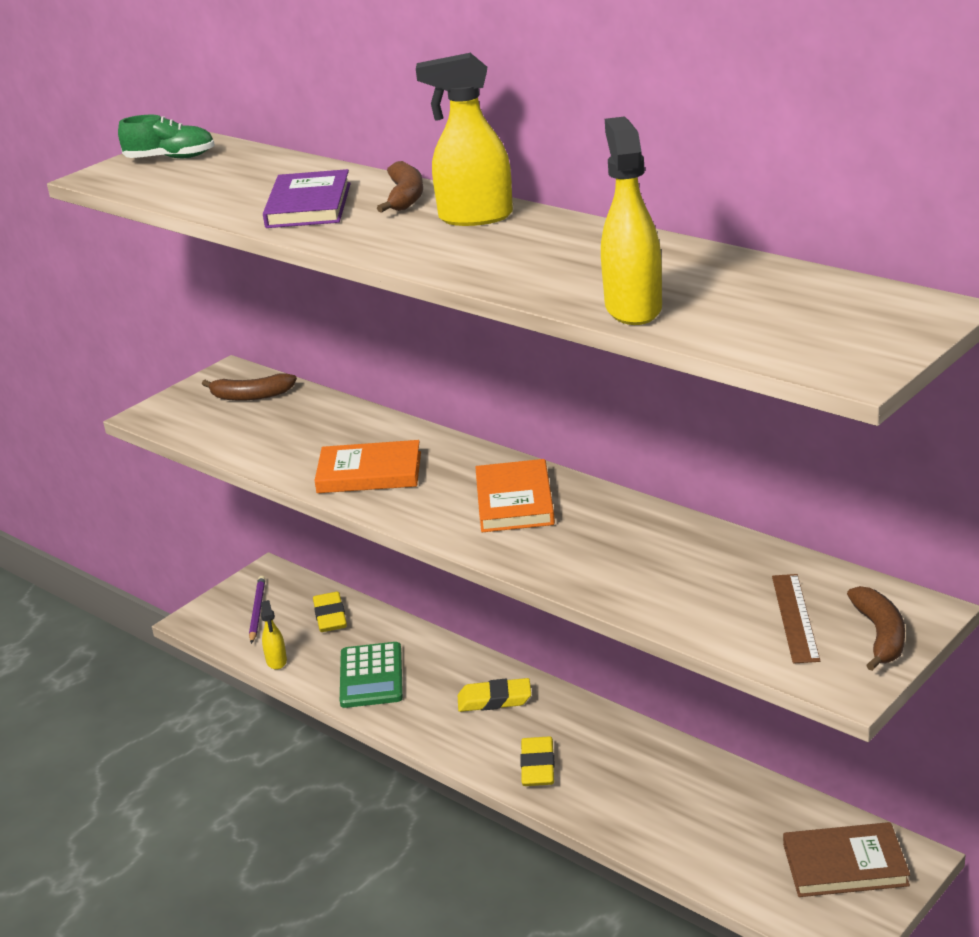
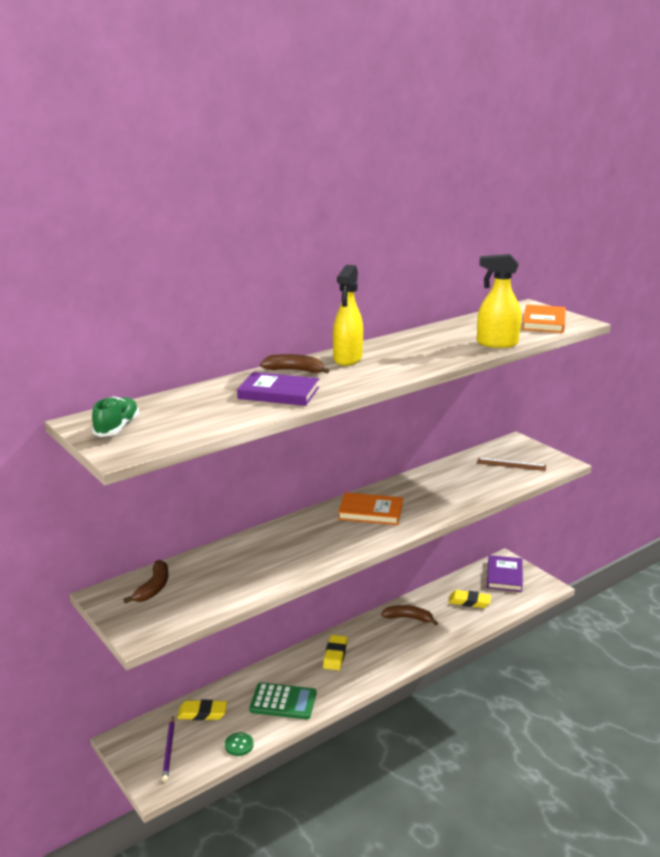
camera: 80 degrees left, 5 degrees down
purple pencil [249,576,265,644] -> purple pencil turned 105 degrees counterclockwise [162,716,175,782]
yellow spray bottle [261,600,287,670] -> green button [225,732,254,756]
orange book [314,440,421,493] -> orange book moved to [522,304,566,333]
yellow eraser [520,736,555,786] -> yellow eraser moved to [449,590,491,608]
brown book [783,822,910,897] -> purple book [487,555,523,592]
brown banana [847,586,905,671] -> brown banana moved to [381,605,438,625]

